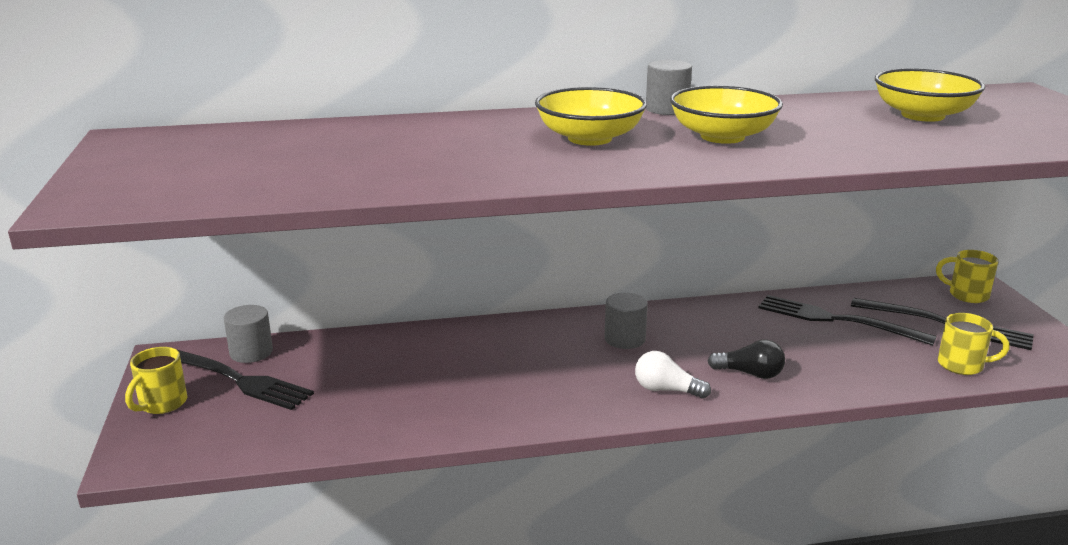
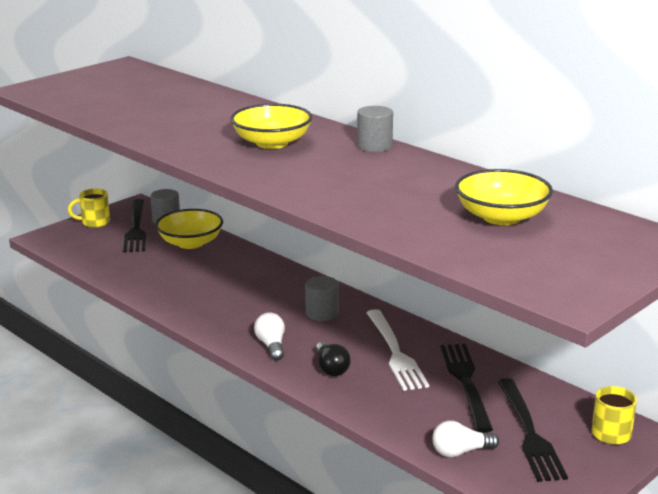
camera: 55 degrees right, 0 degrees up
yellow bowl [670,86,783,144] -> yellow bowl moved to [155,209,223,249]
yellow mug [938,313,1010,375] -> white light bulb [432,421,499,457]
none -> white fork [366,309,429,391]

